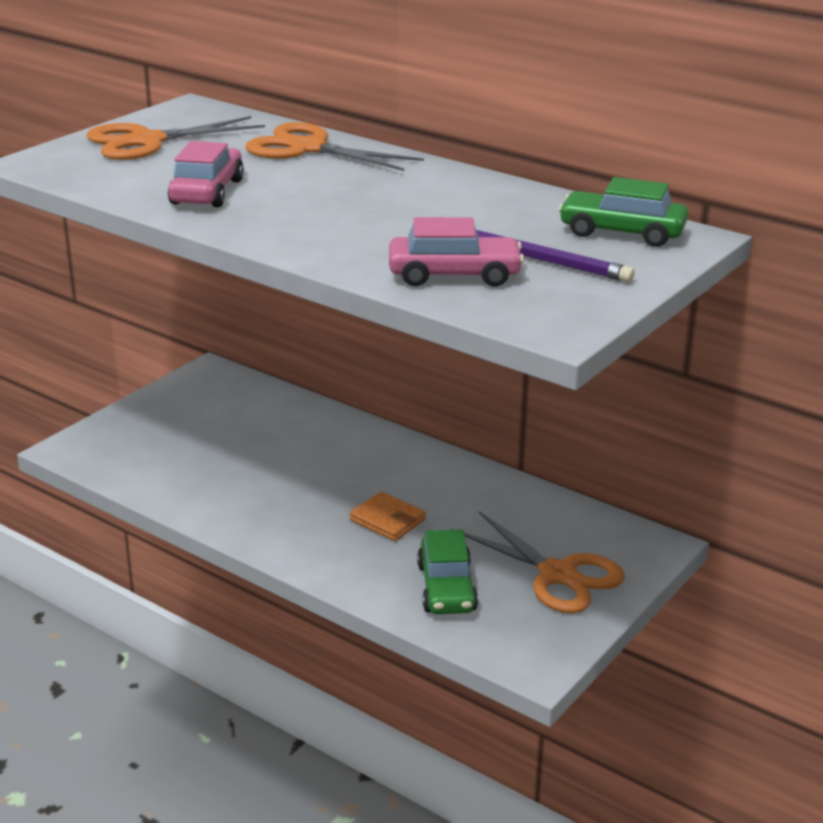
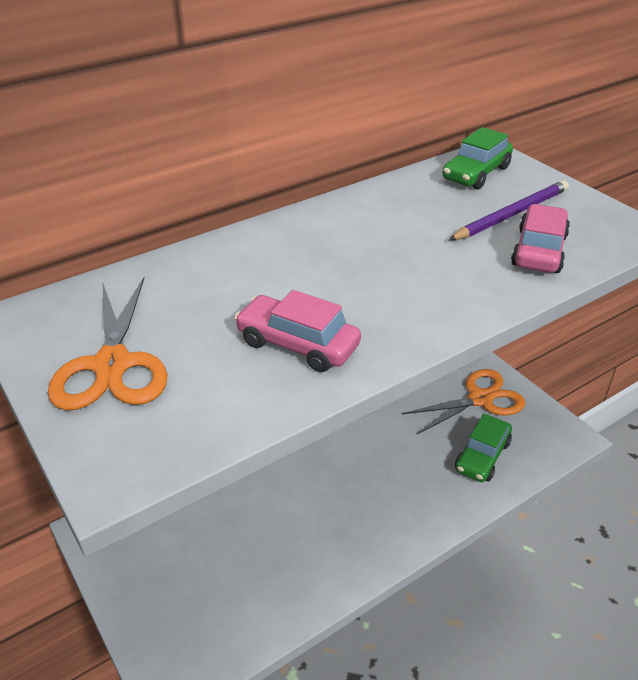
camera: 70 degrees left, 10 degrees up
orange scissors [245,122,424,171] -> none
orange wallet [350,492,426,541] -> none
green car [417,529,478,614] -> green car turned 105 degrees clockwise [455,413,512,482]

